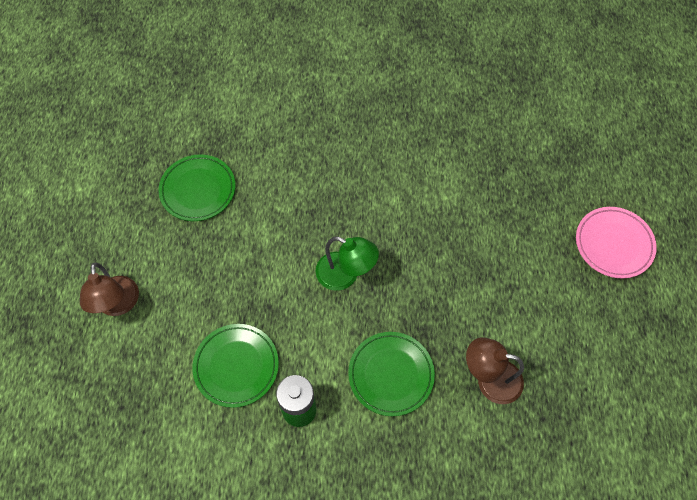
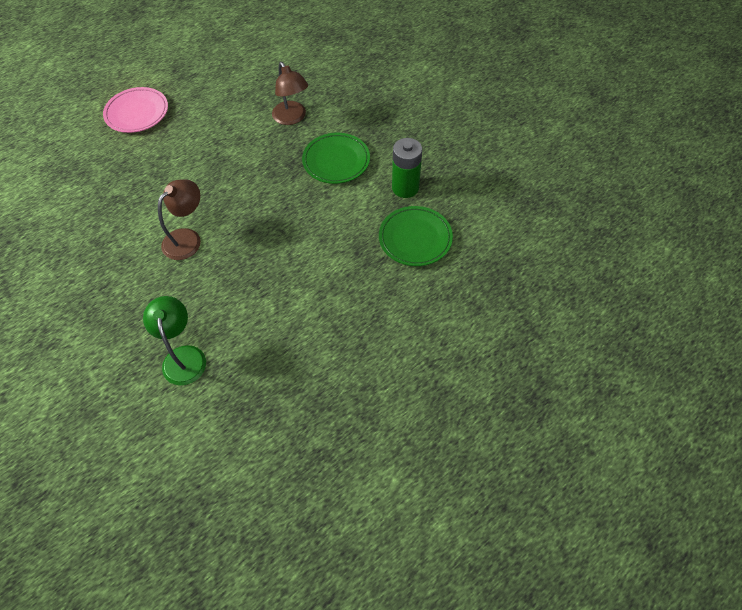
camera: 130 degrees left, 5 degrees down
brown lamp [80,262,139,316] -> brown lamp moved to [158,180,201,260]
green plate [158,155,235,221] -> none
green lamp [316,236,379,291] -> green lamp moved to [143,296,206,385]

